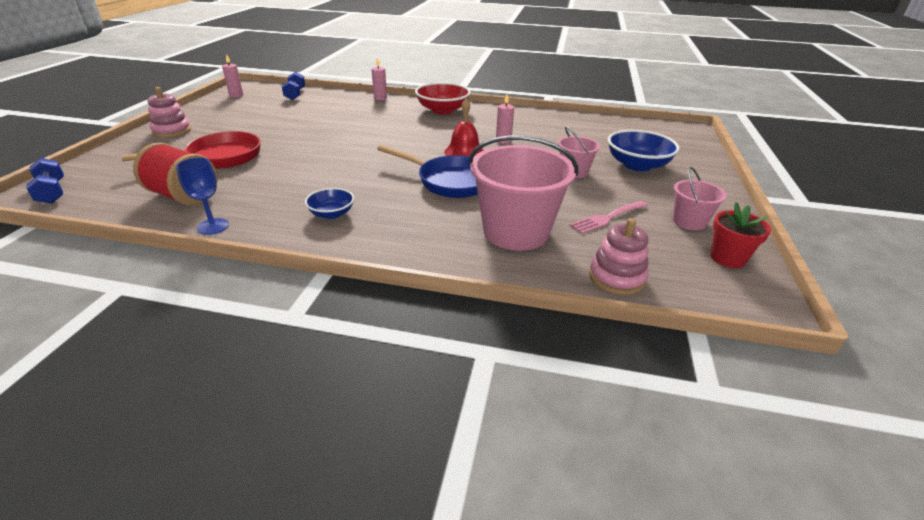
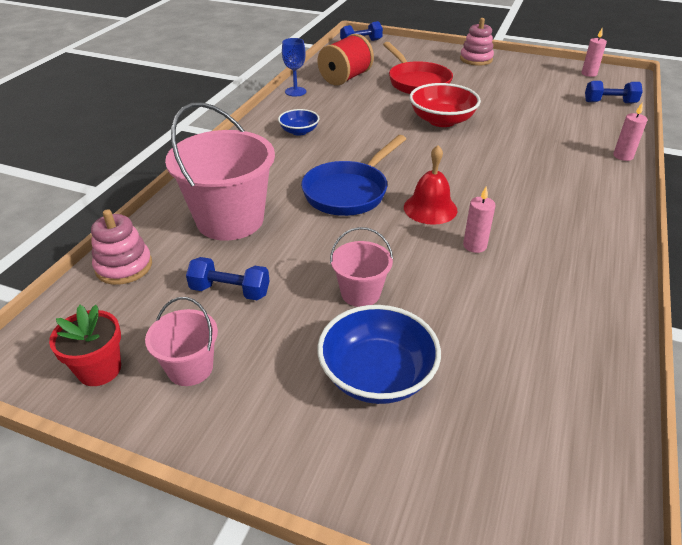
camera: 100 degrees right, 5 degrees up
red bowl [415,83,471,114] -> red bowl moved to [409,83,481,127]
pink fork [569,201,648,234] -> blue dumbbell [186,257,270,300]

